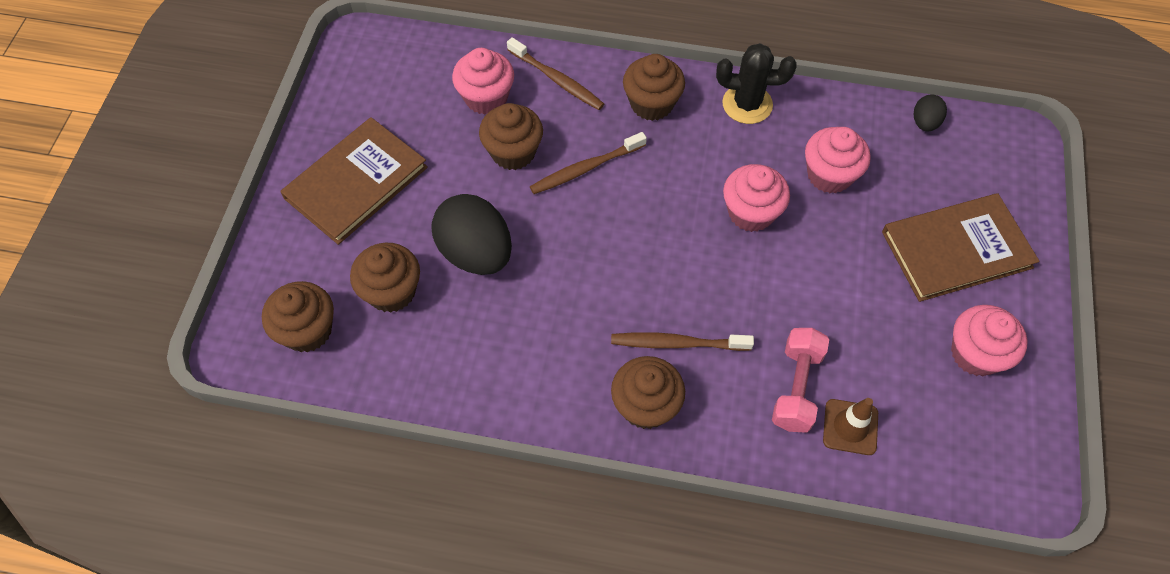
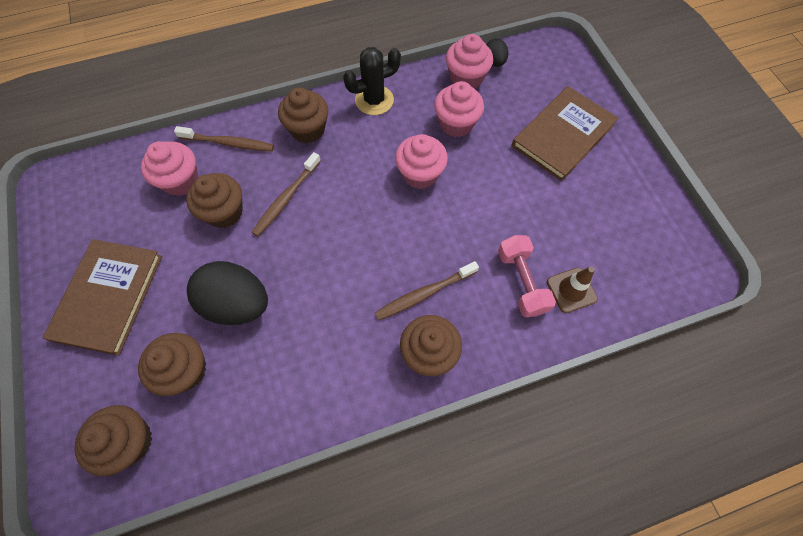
camera: 30 degrees left, 5 degrees up
pink cupcake [951,305,1028,376] -> pink cupcake moved to [446,34,493,89]

